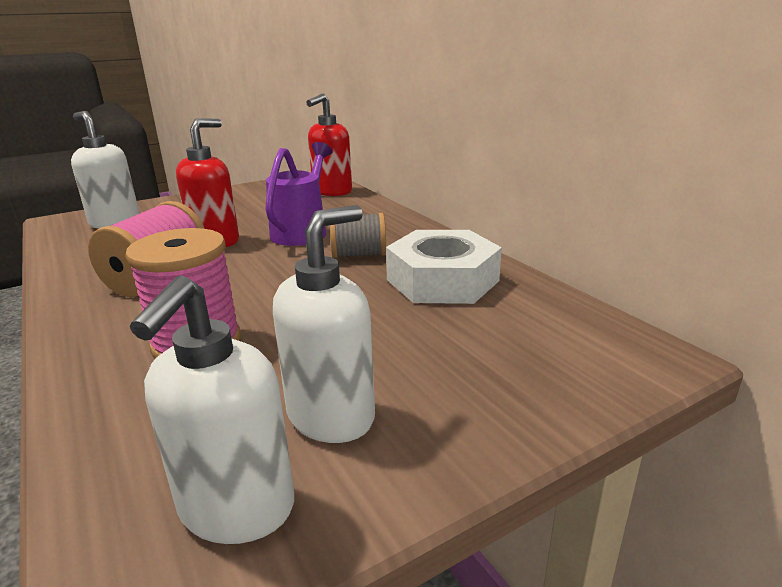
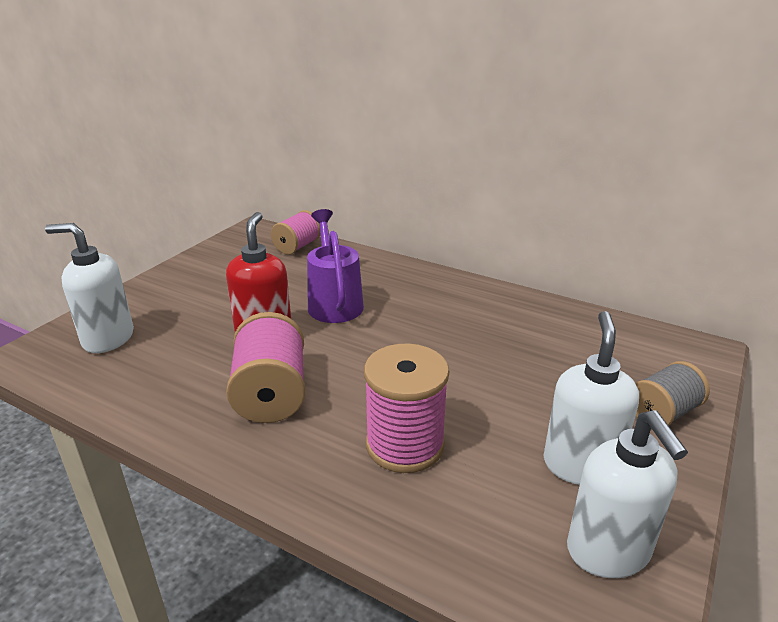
camera: 30 degrees left, 5 degrees up
red soap dispenser [306,94,352,196] -> pink spool [271,210,321,255]
grey spool [330,213,386,258] -> grey spool moved to [635,361,710,426]
white nut [386,230,502,304] -> none

